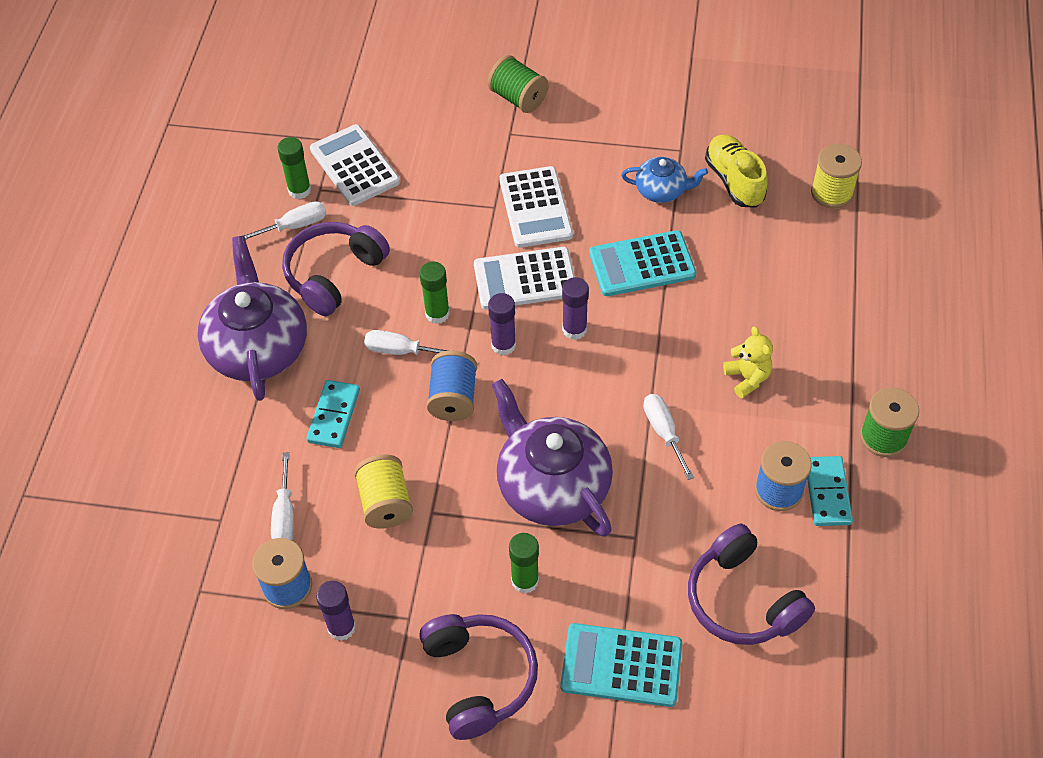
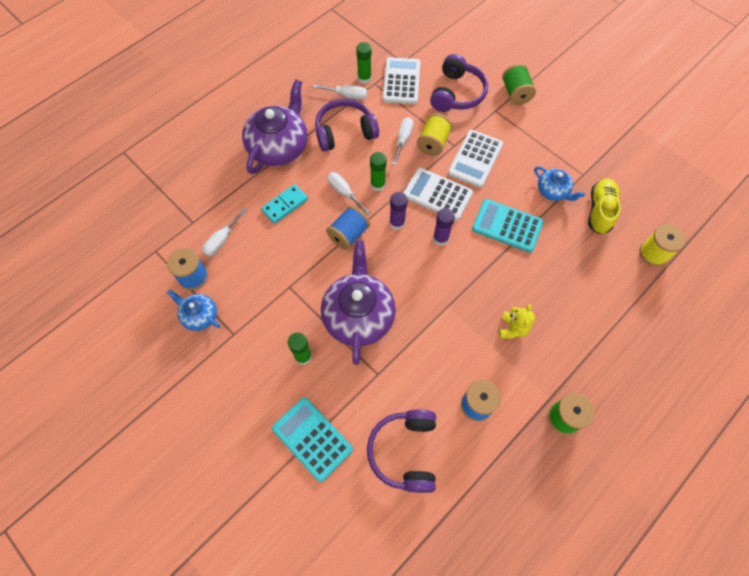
camera: 35 degrees right, 10 degrees up
purple glue stick [316,581,356,641] -> blue teapot [167,289,220,331]
yellow spool [354,454,413,529] -> yellow spool moved to [417,113,453,156]
purple headphones [419,614,538,740] -> purple headphones moved to [430,54,488,112]
white screwdriver [643,394,694,480] -> white screwdriver moved to [392,117,413,165]
turquoise domino [807,456,853,526] -> none

